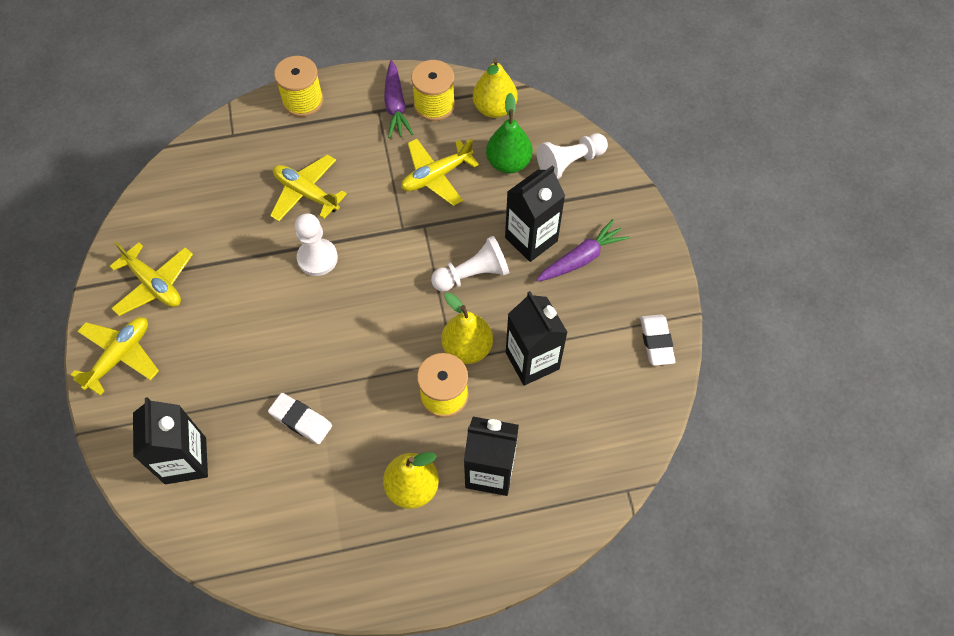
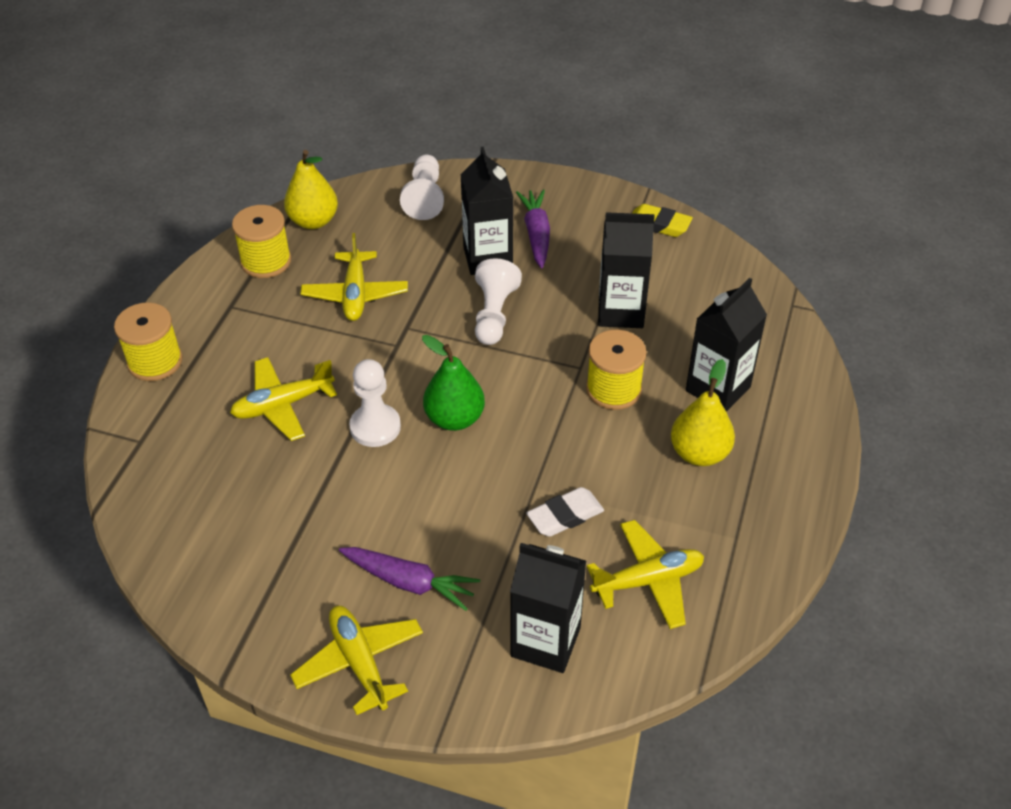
camera: 60 degrees left, 15 degrees down
yellow plane [110,242,193,316] -> yellow plane moved to [587,520,704,629]
purple carrot [384,60,414,138] -> purple carrot moved to [339,547,480,611]
yellow pear [442,293,493,364] -> none
green pear [486,93,533,174] -> green pear moved to [422,335,485,431]
white eraser [640,314,676,366] -> yellow eraser [633,204,693,237]

